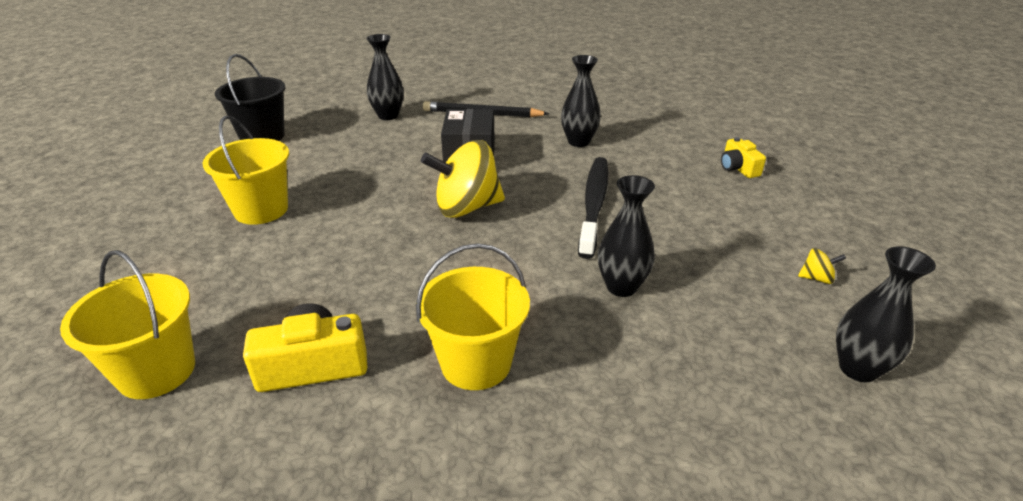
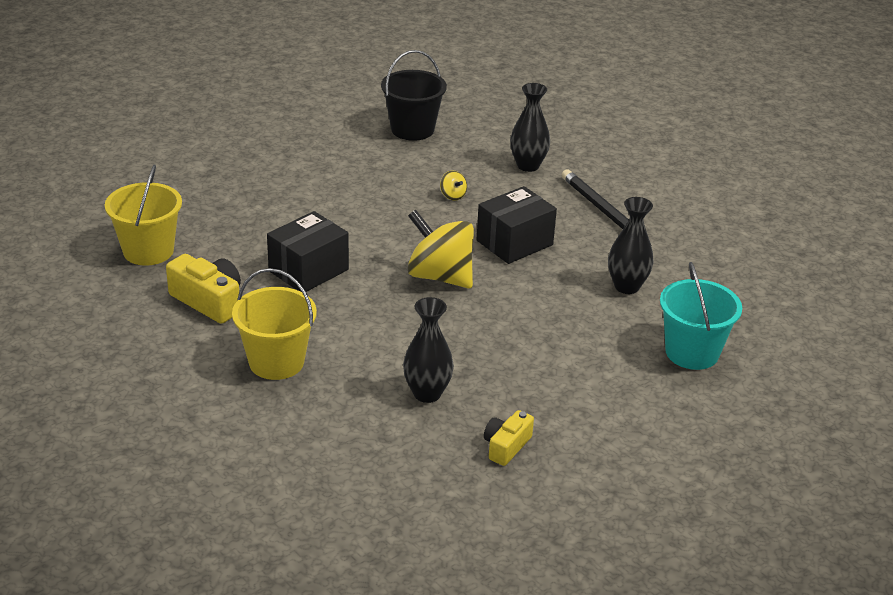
camera: 50 degrees right, 0 degrees up
yellow bucket [202,116,289,225] -> none
black toothbrush [578,157,608,259] -> none
yellow camera [721,137,766,178] -> yellow camera moved to [484,410,534,466]
yellow spinning top [798,248,846,284] -> yellow spinning top moved to [440,171,467,200]
black vase [836,246,936,382] -> none
none -> black box [267,211,349,292]
none -> turquoise bucket [660,262,742,370]

